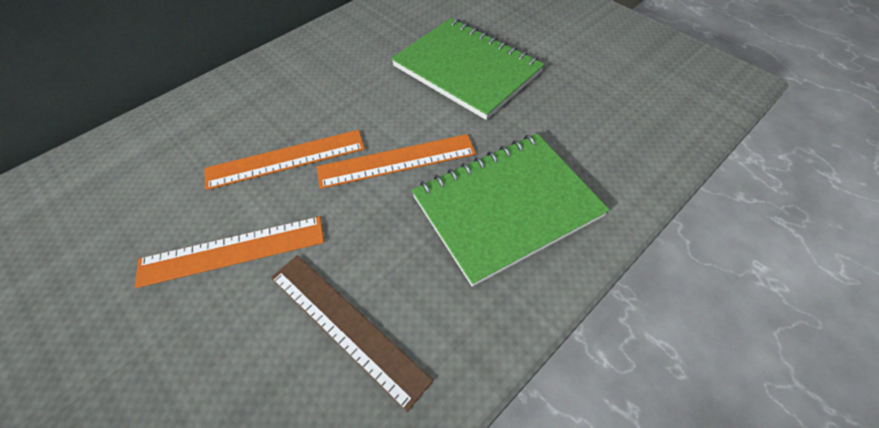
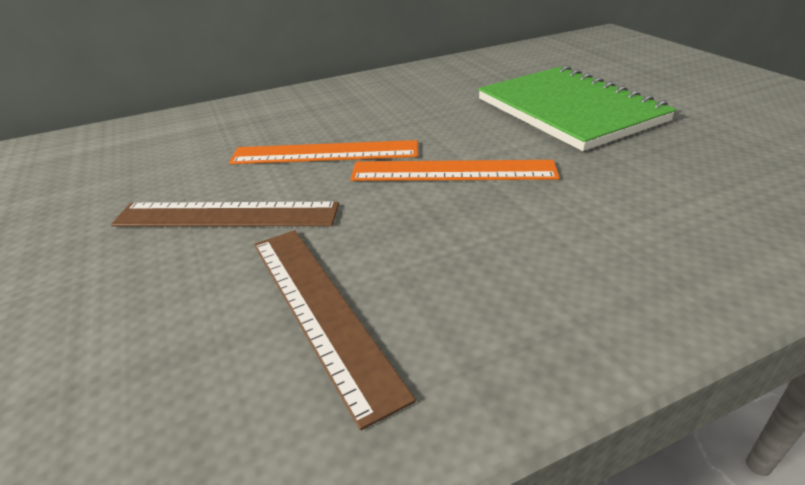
camera: 20 degrees right, 20 degrees down
orange ruler [135,216,324,288] -> brown ruler [111,202,339,227]
green notebook [412,133,609,287] -> none

